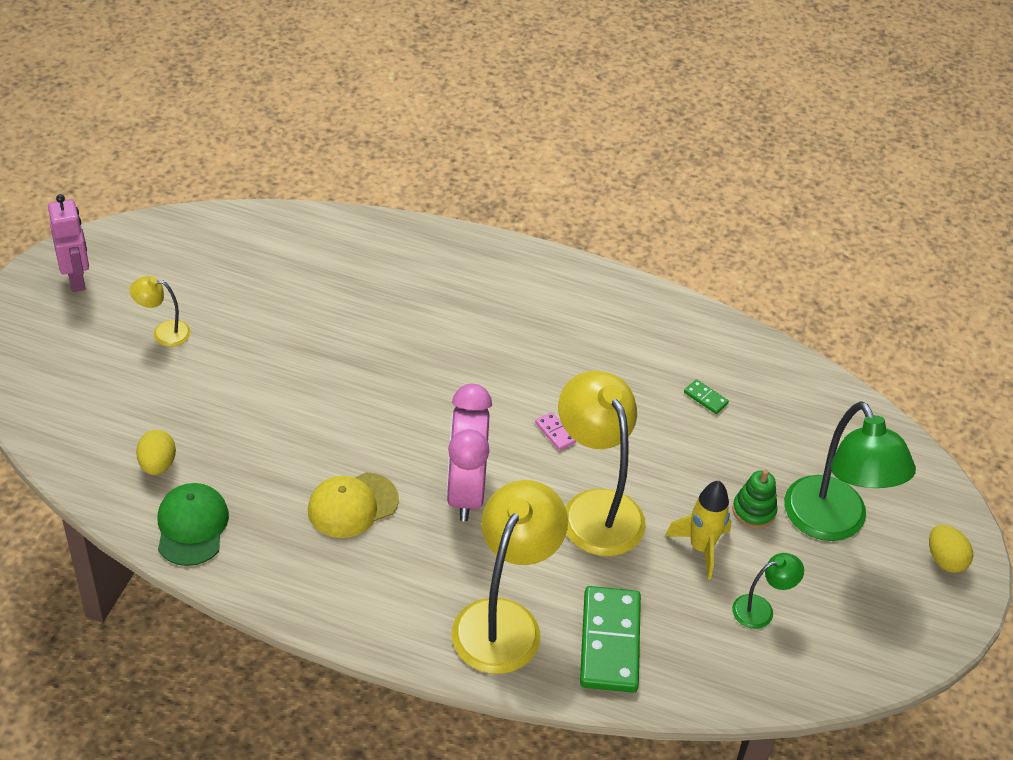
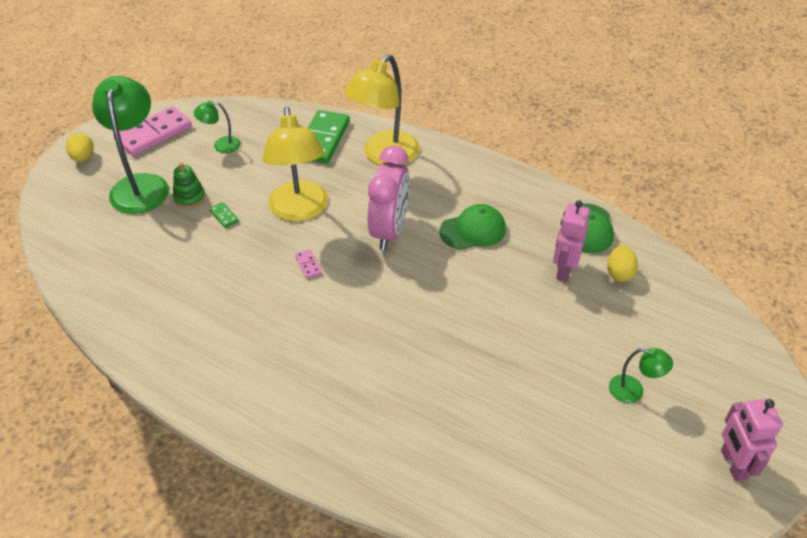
camera: 165 degrees left, 0 degrees up
yellow lamp [130,276,191,347] -> green lamp [609,348,673,403]
yellow cap [308,472,399,538] -> green cap [439,204,506,250]
yellow rocket [665,481,732,580] -> none
green domino [684,379,729,414] -> green domino moved to [209,202,239,228]
none -> pink domino [114,106,192,156]
none -> pink robot [553,200,590,282]

